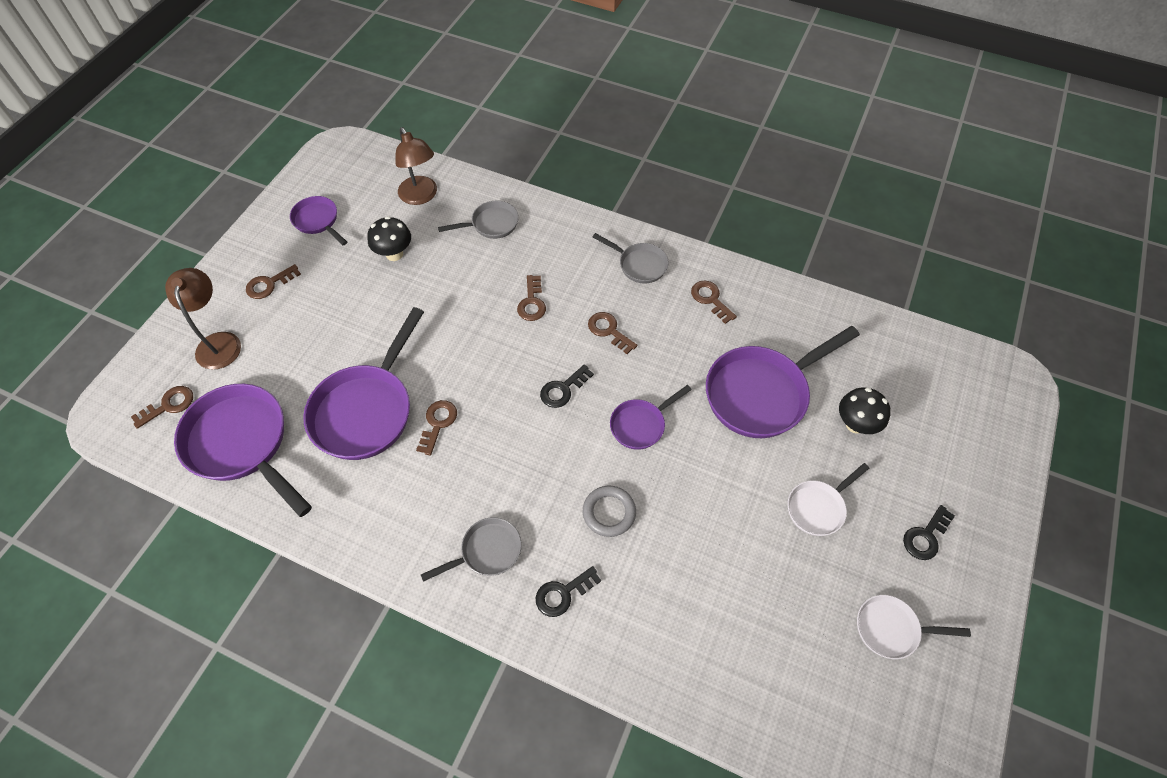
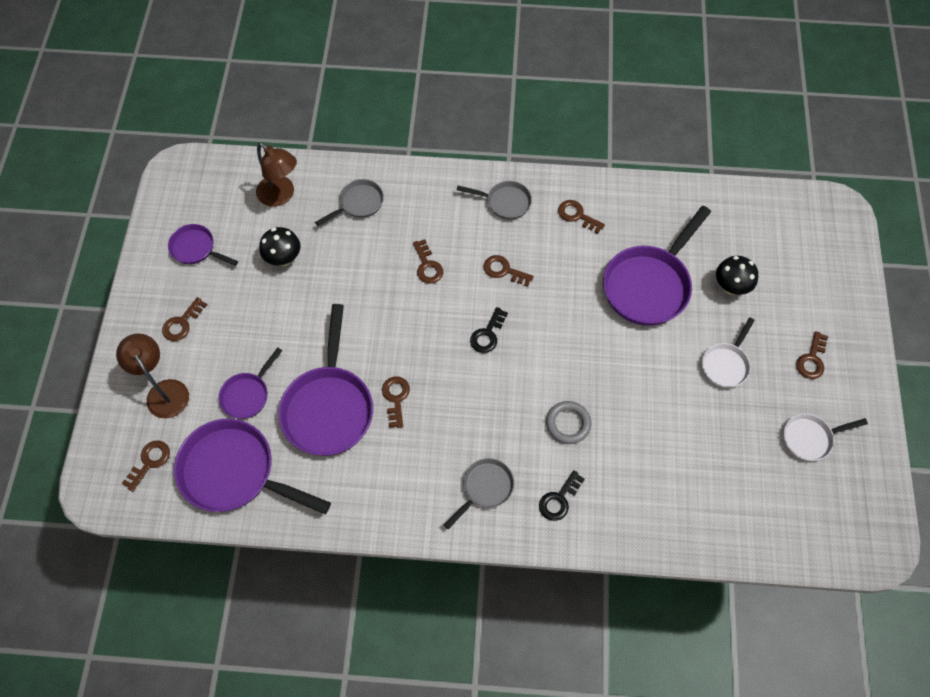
camera: 20 degrees left, 5 degrees up
purple pan [610,385,692,450] -> purple pan moved to [218,348,282,419]
black key [903,505,955,560] -> brown key [796,331,828,379]

